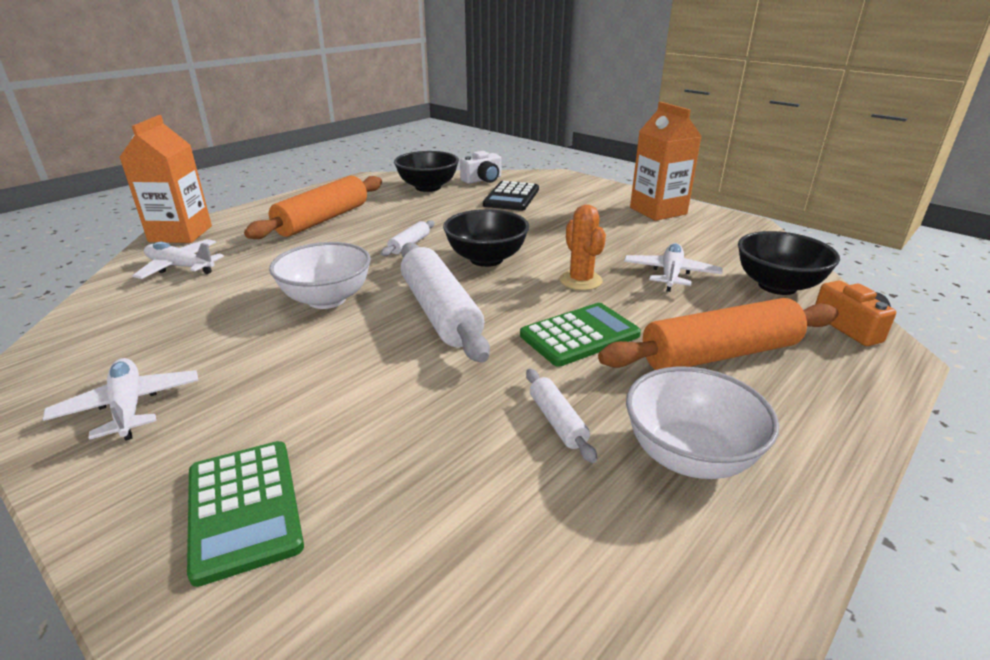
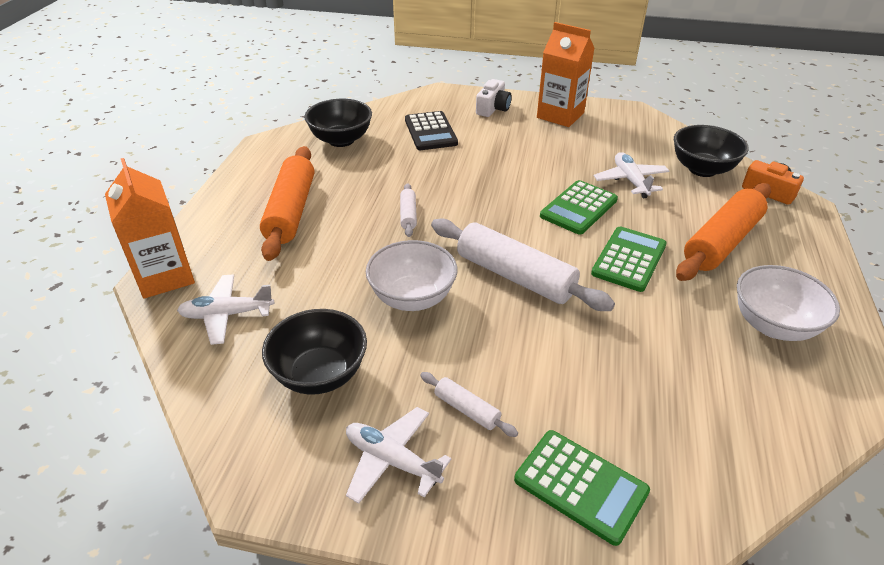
camera: 30 degrees left, 10 degrees up
black bowl [443,209,529,267] -> black bowl moved to [262,309,367,395]
white camera [460,151,501,184] -> white camera moved to [476,79,512,117]
white rolling pin [526,369,597,463] -> white rolling pin moved to [420,372,518,437]
orange cactus [560,205,606,290] -> green calculator [540,180,618,235]

